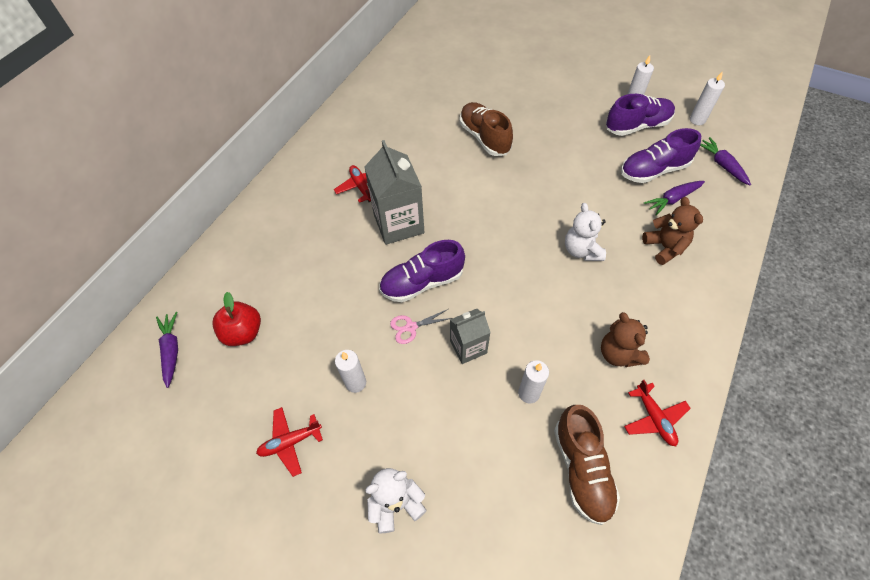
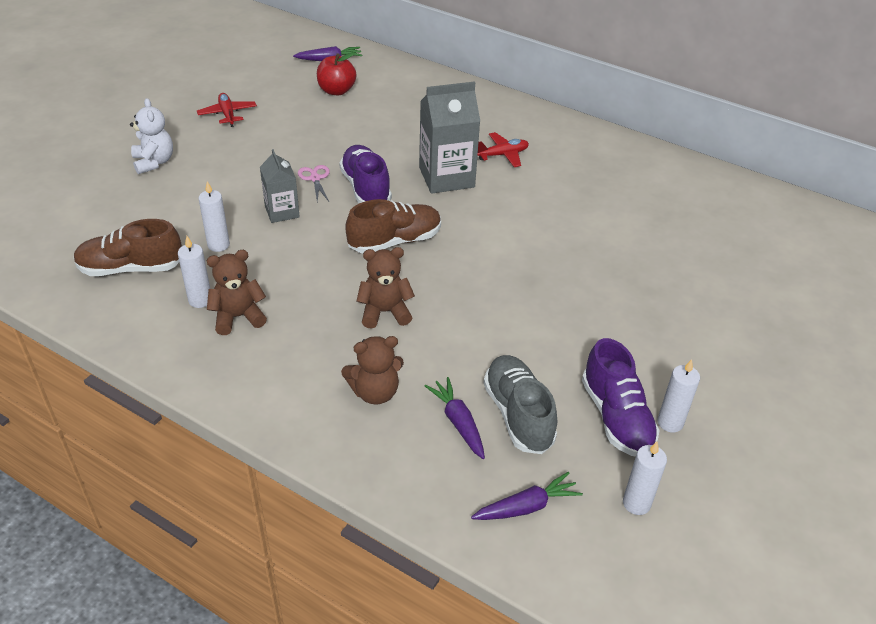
camera: 90 degrees right, 15 degrees down
white candle [335,350,366,393] -> white candle moved to [178,236,210,308]
brown shoe [460,102,513,156] -> brown shoe moved to [345,199,441,253]
white teddy bear [565,203,606,261] -> brown teddy bear [356,247,415,329]
purple shoe [621,128,701,183] -> grey shoe [484,355,557,454]
red plane [624,380,691,446] -> none

